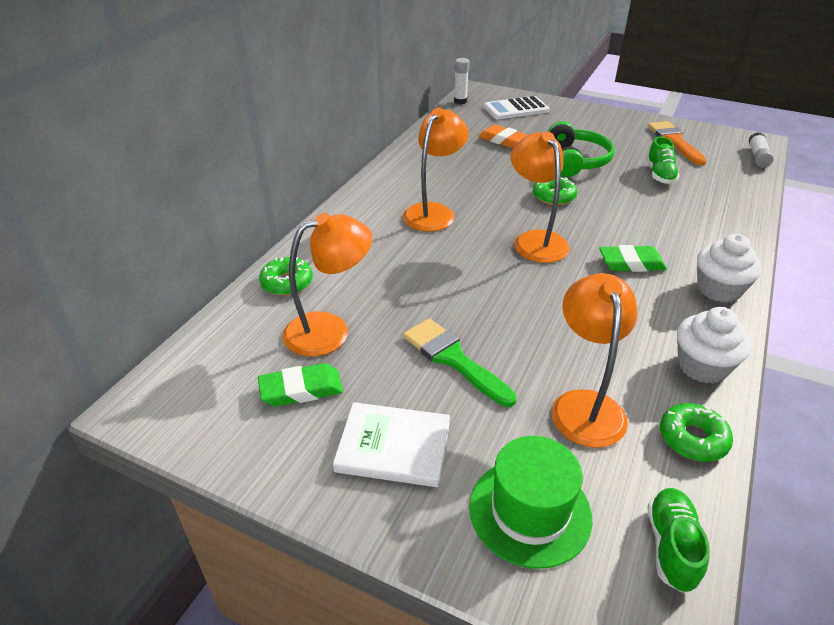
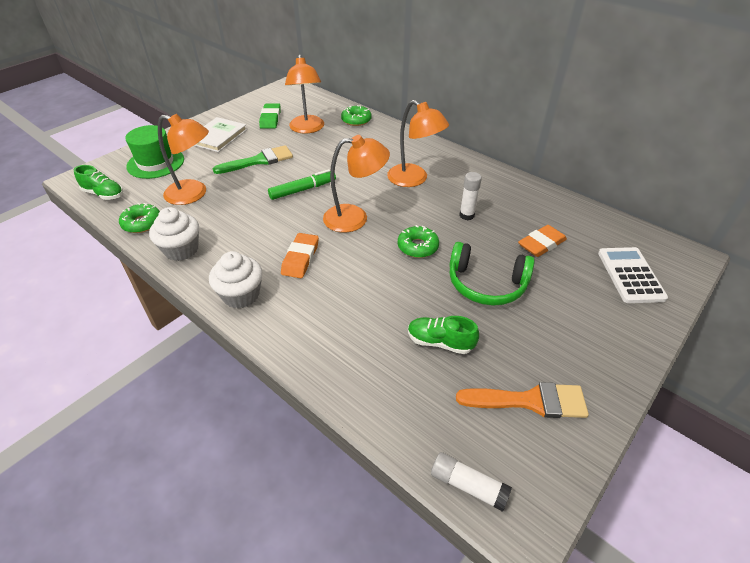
camera: 105 degrees right, 5 degrees up
white glue stick [454,58,469,104] -> white glue stick moved to [459,172,482,220]
green eraser [599,245,667,272] -> orange eraser [281,233,319,278]
none -> green marker [268,169,336,200]

